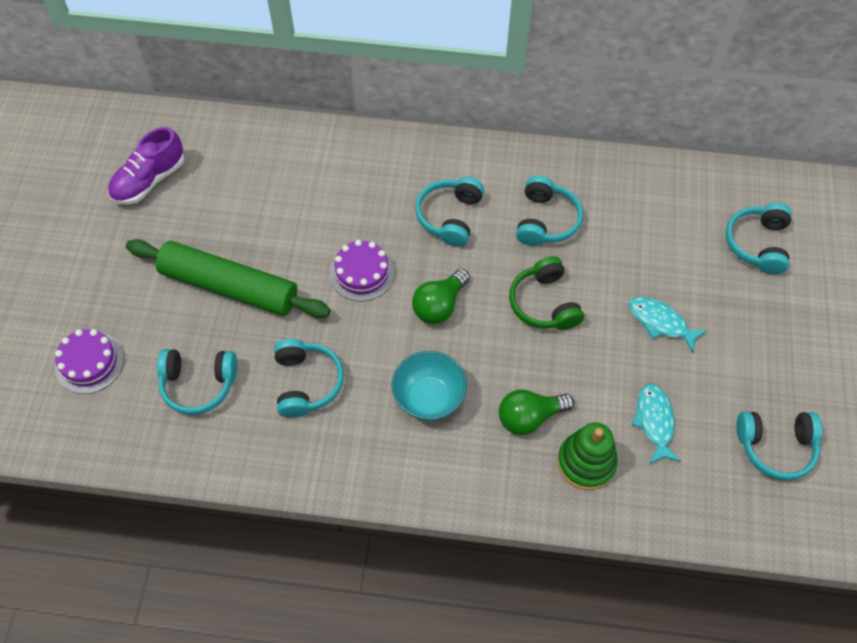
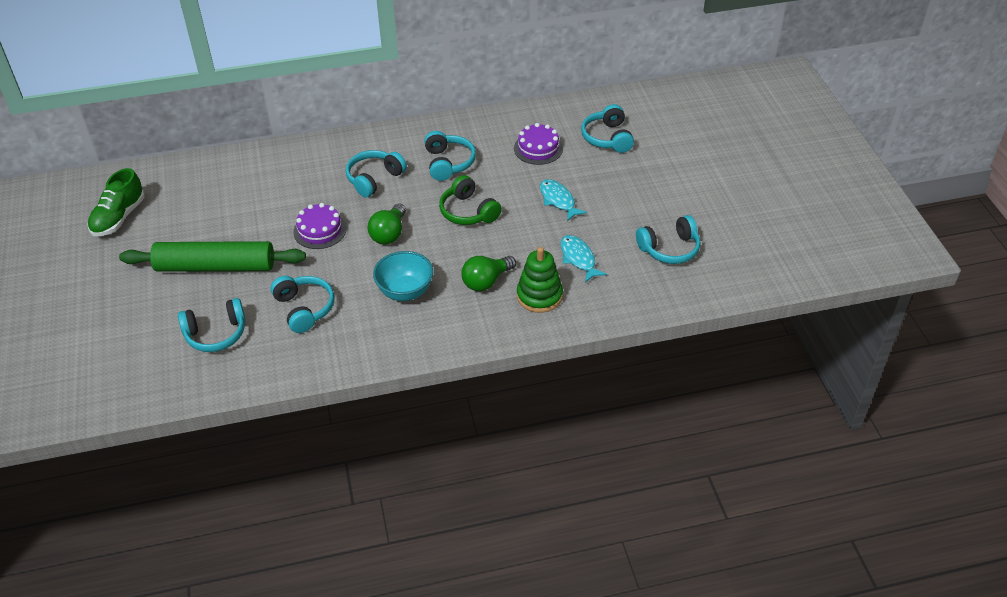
camera: 20 degrees left, 15 degrees down
purple cake [55,329,124,394] -> purple cake moved to [514,123,563,165]
purple shoe [108,127,185,205] -> green shoe [87,168,145,236]
turquoise headphones [415,177,484,247] -> turquoise headphones turned 45 degrees clockwise [346,150,407,198]
turquoise fish [629,296,708,353] -> turquoise fish turned 45 degrees clockwise [540,179,587,222]

